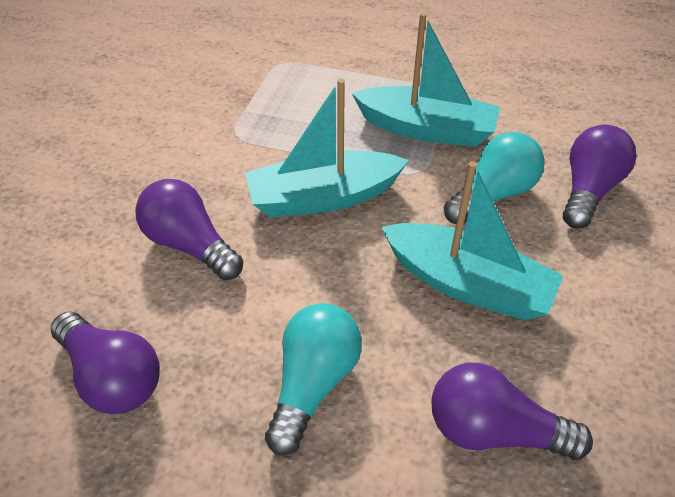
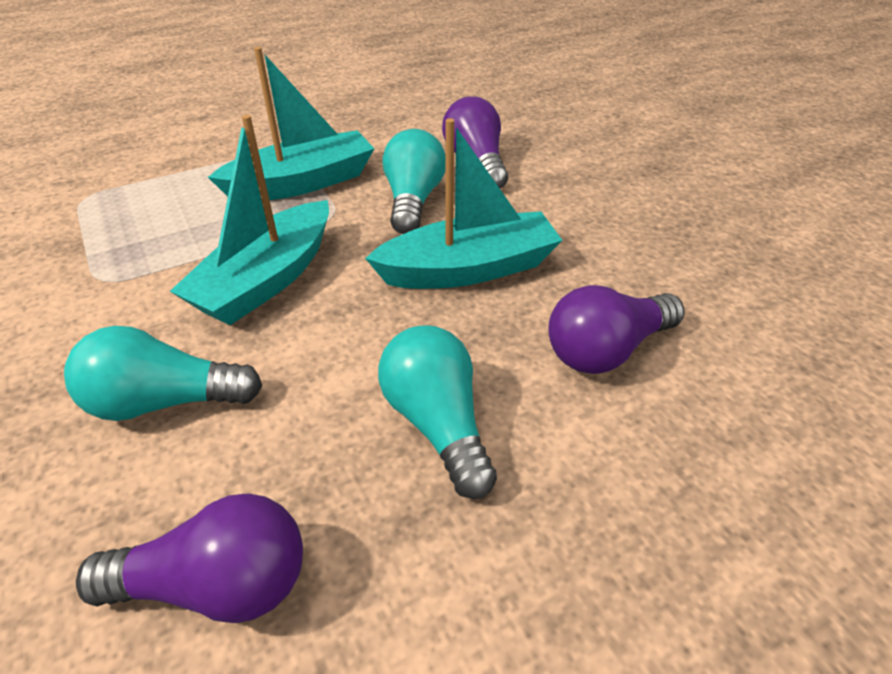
camera: 45 degrees left, 5 degrees down
purple light bulb [135,179,243,280] -> turquoise light bulb [64,326,262,421]

